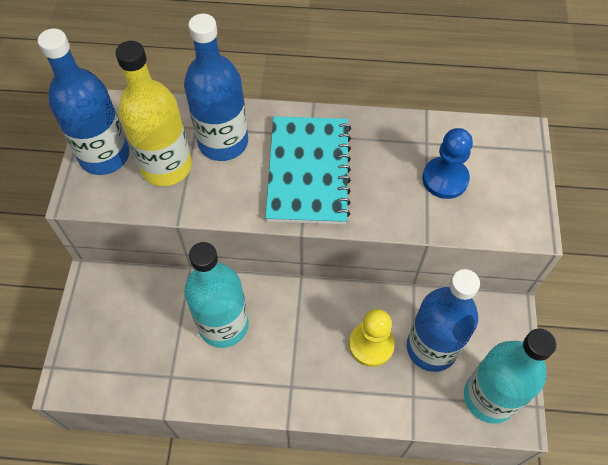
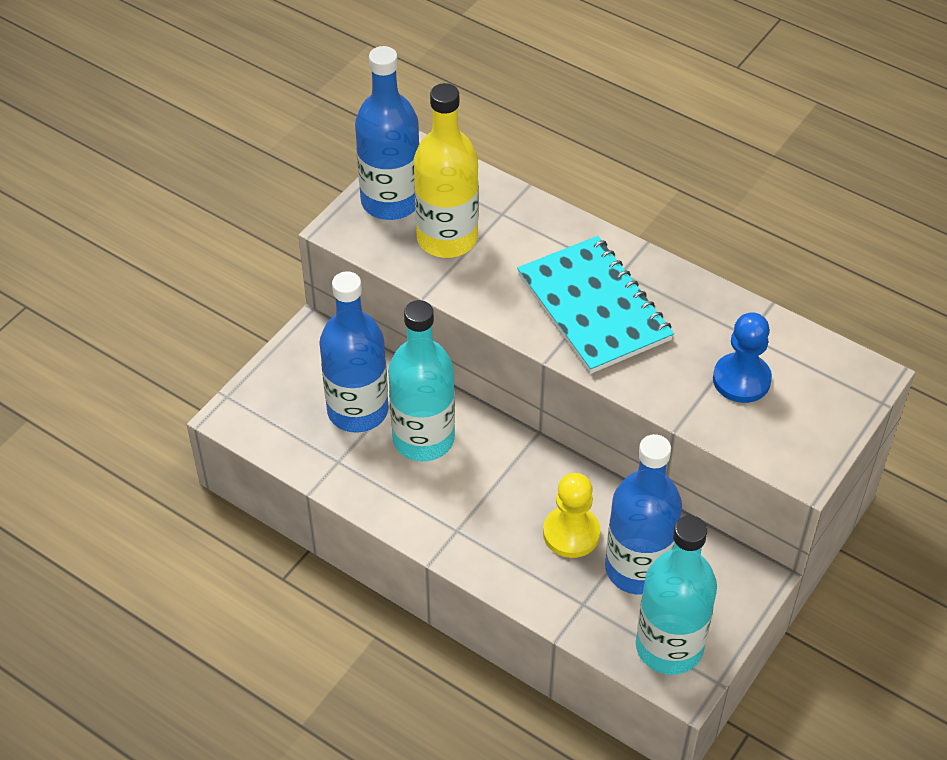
camera: 30 degrees right, 10 degrees down
blue bottle [184,14,248,161] -> blue bottle moved to [319,271,389,433]
turquoise notebook [265,116,351,224] -> turquoise notebook turned 60 degrees counterclockwise [517,236,674,374]

